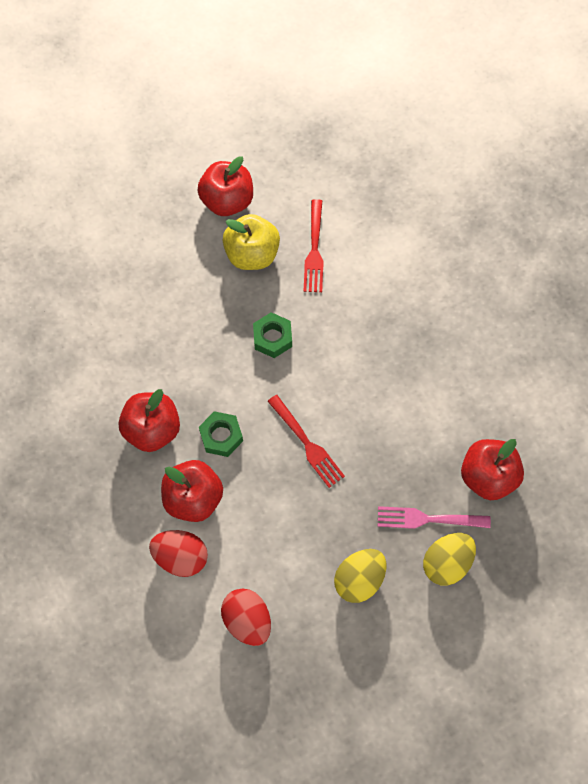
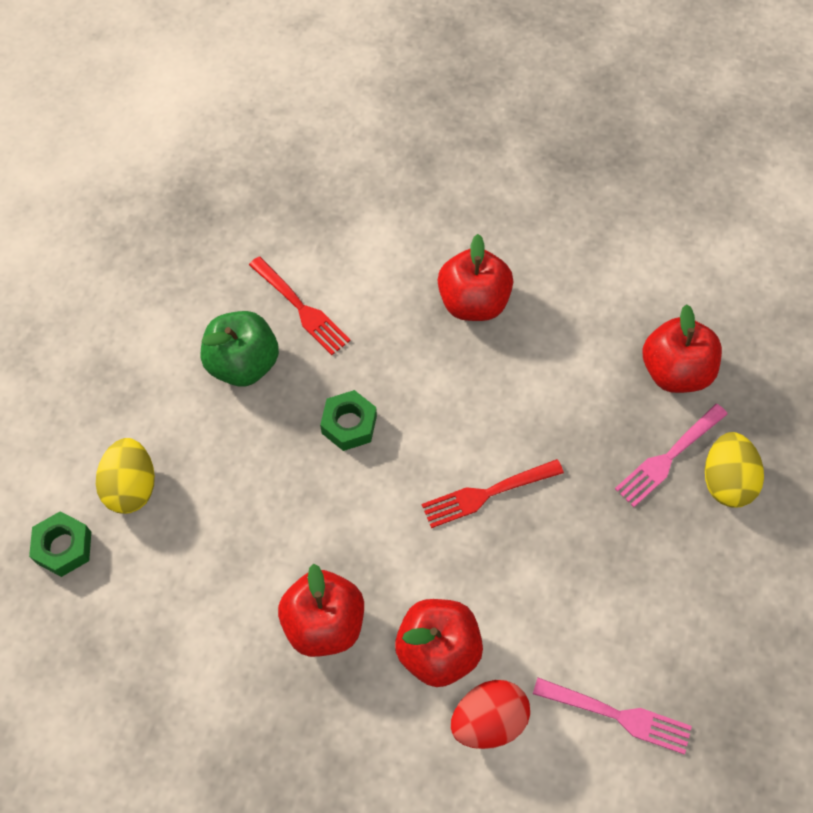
camera: 45 degrees left, 5 degrees down
red apple [197,156,253,216] -> red apple moved to [438,234,513,321]
green nut [199,411,243,457] -> green nut moved to [29,511,91,577]
red egg [221,588,271,646] -> pink fork [533,678,692,755]
yellow apple [223,214,280,270] -> green apple [201,311,279,387]
red fork [268,395,345,488] -> red fork turned 150 degrees clockwise [422,459,564,528]
yellow egg [334,549,386,603] -> yellow egg moved to [96,438,155,514]

